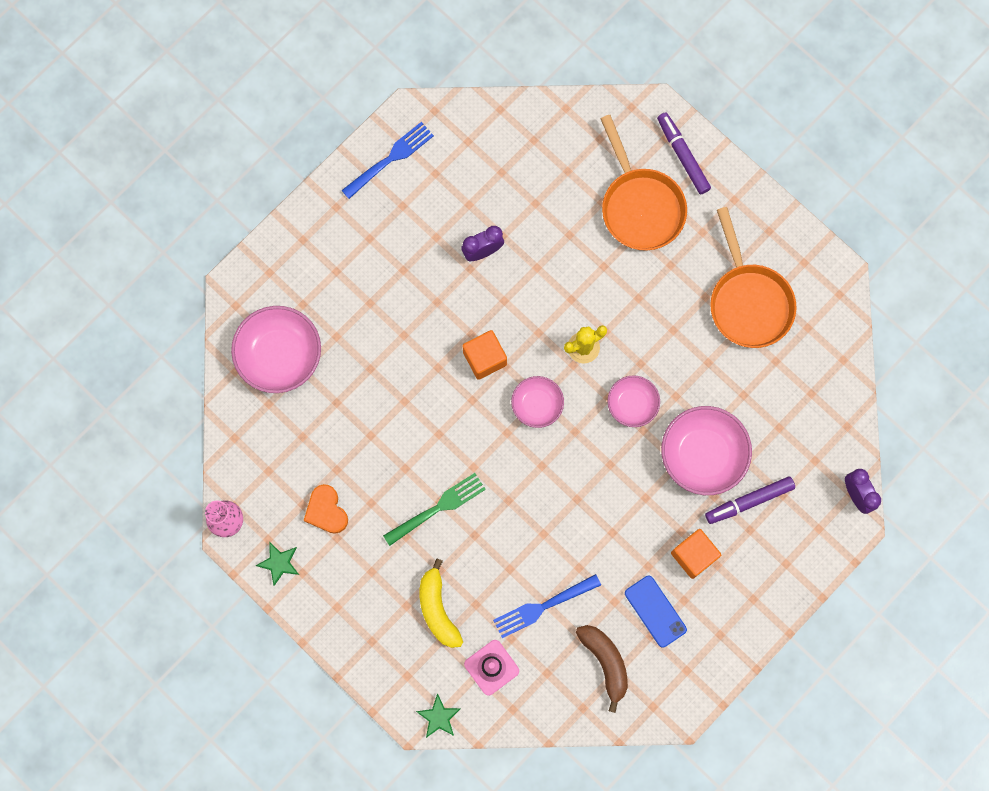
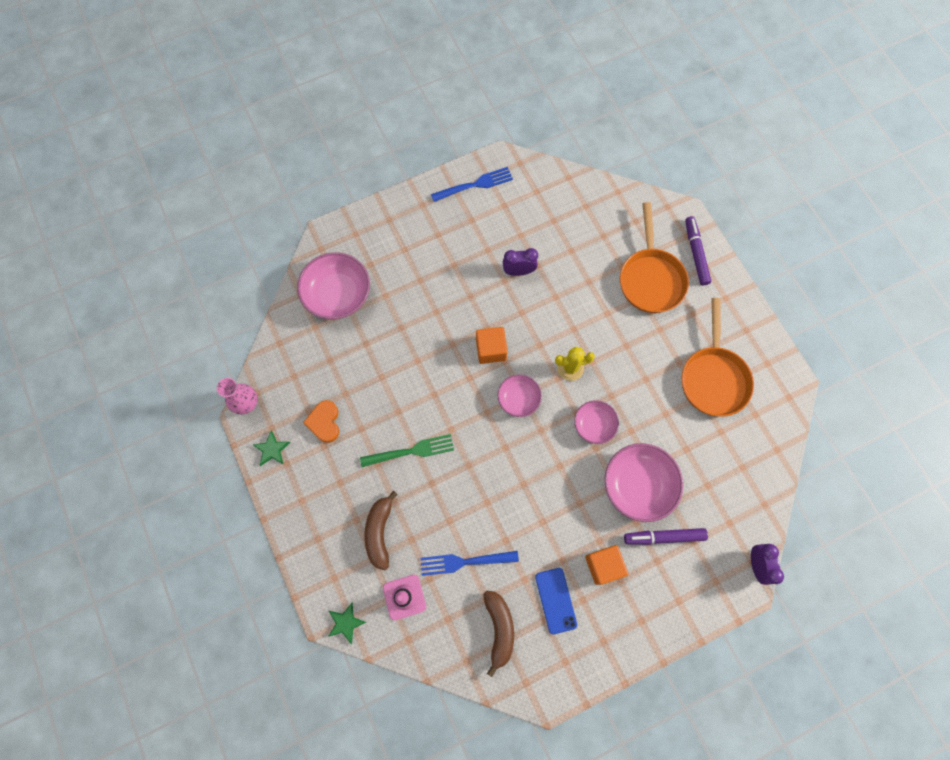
camera: 20 degrees right, 5 degrees down
yellow banana [420,558,463,648] -> brown banana [364,490,398,570]

